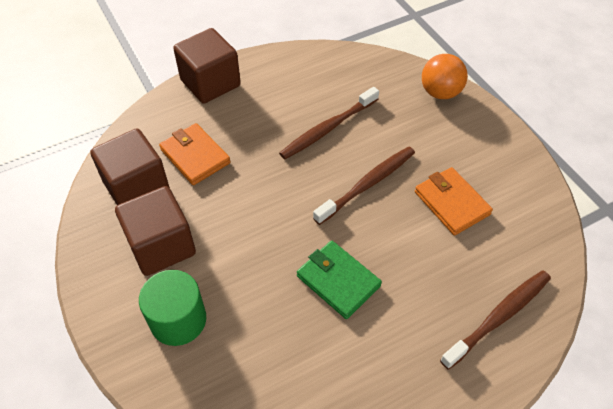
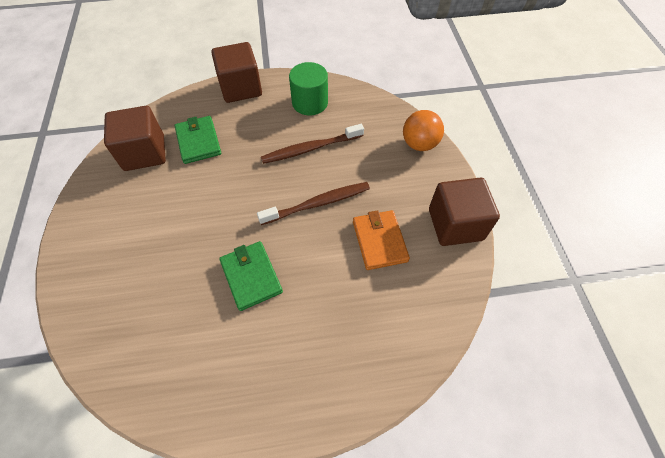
camera: 20 degrees right, 5 degrees up
brown cube [115,186,196,276] -> brown cube moved to [429,178,500,246]
green cylinder [139,270,206,346] -> green cylinder moved to [289,62,328,115]
orange wallet [159,123,231,185] -> green wallet [175,116,221,164]
brown toothbrush [440,270,551,370] -> none

